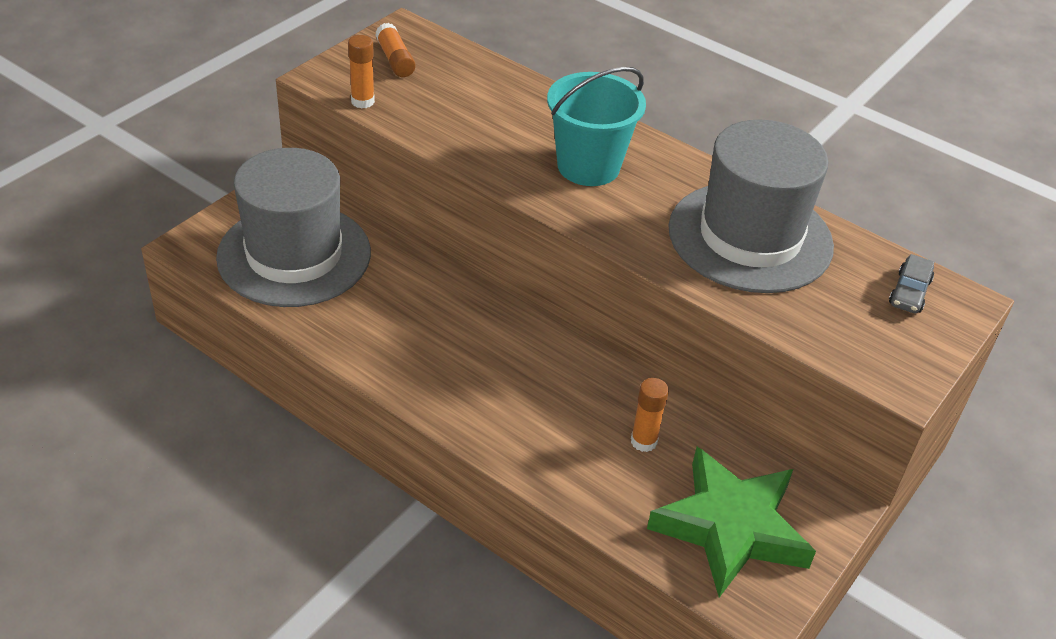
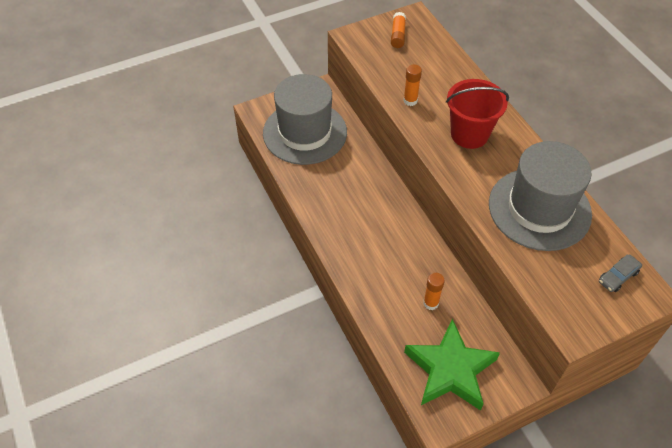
camera: 30 degrees right, 10 degrees up
orange glue stick [348,35,375,109] -> orange glue stick moved to [403,64,422,106]
turquoise bucket [547,67,646,186] -> red bucket [446,79,509,149]

